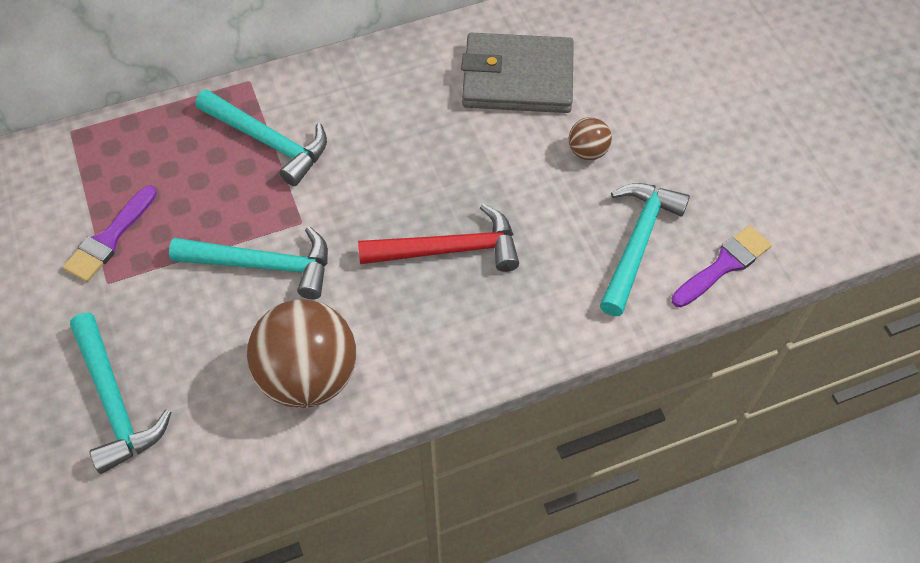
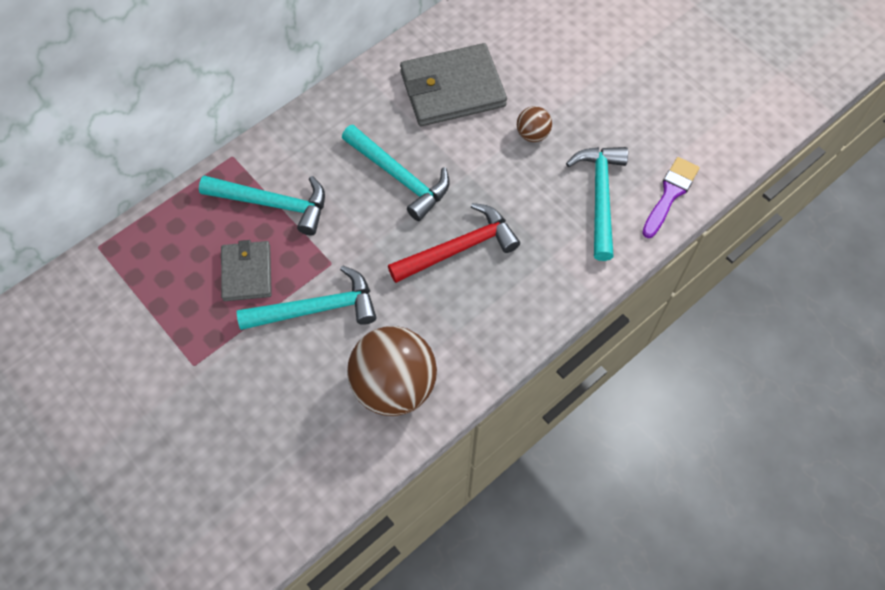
camera: 20 degrees left, 5 degrees up
purple brush [63,185,157,282] -> none
turquoise hammer [70,313,171,474] -> turquoise hammer moved to [342,125,450,221]
none -> grey wallet [221,240,272,301]

